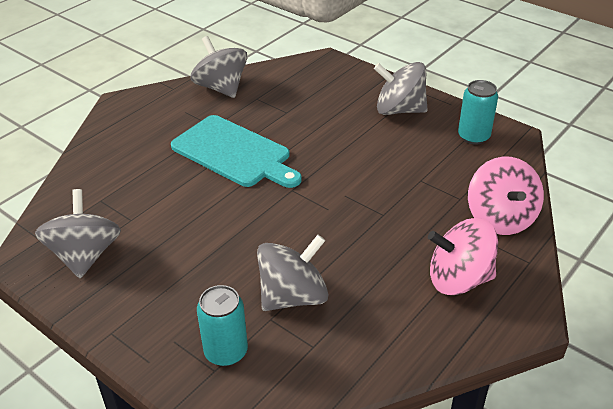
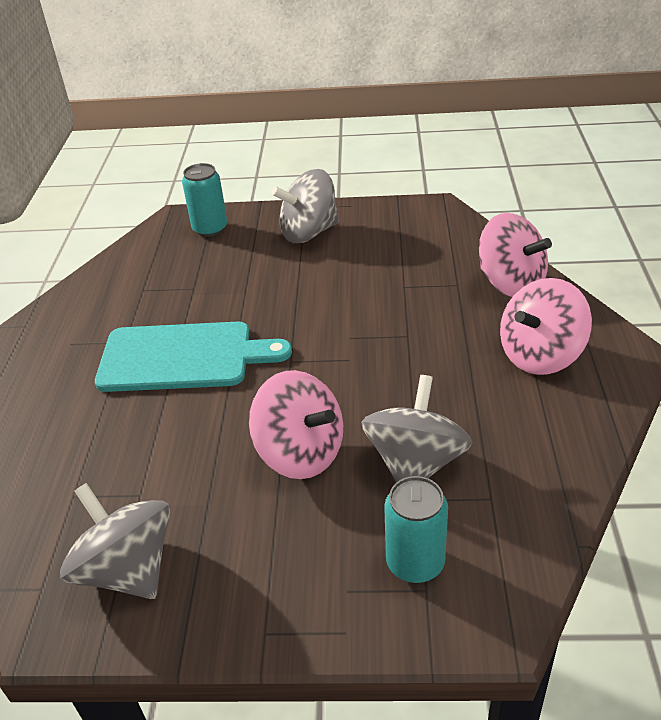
camera: 35 degrees left, 0 degrees up
grey spinning top [190,36,247,98] -> none
turquoise can [458,80,498,144] -> turquoise can moved to [182,163,227,237]
none -> pink spinning top [249,370,343,479]

